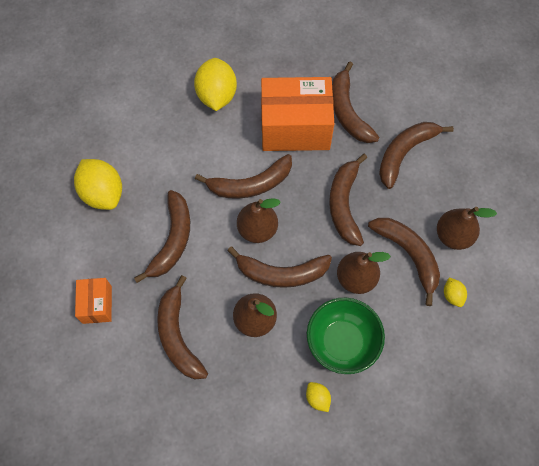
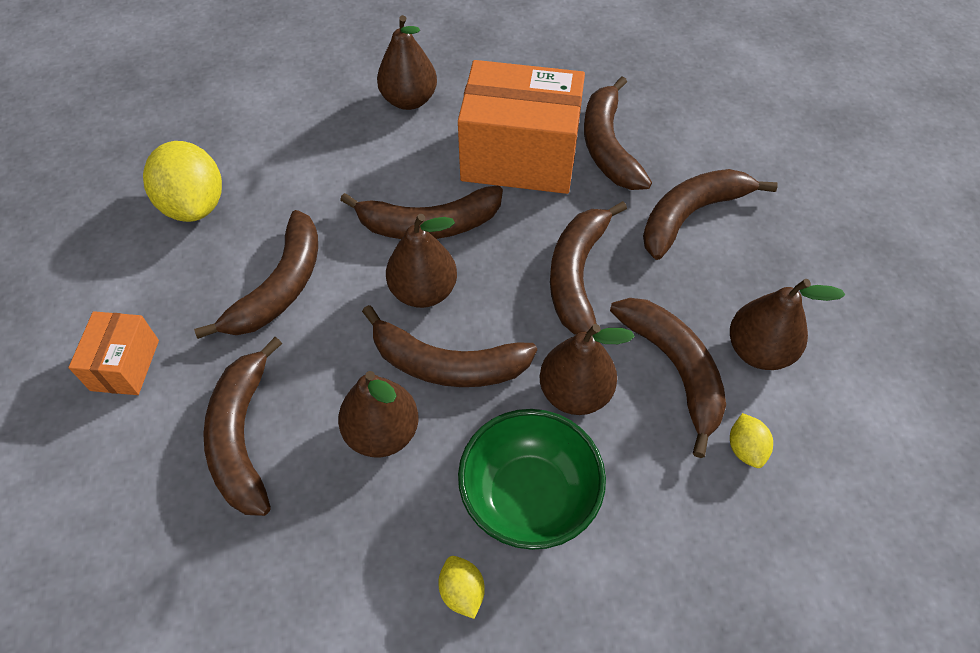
camera: 10 degrees right, 10 degrees down
yellow lemon [194,58,237,111] -> brown pear [377,15,437,110]

